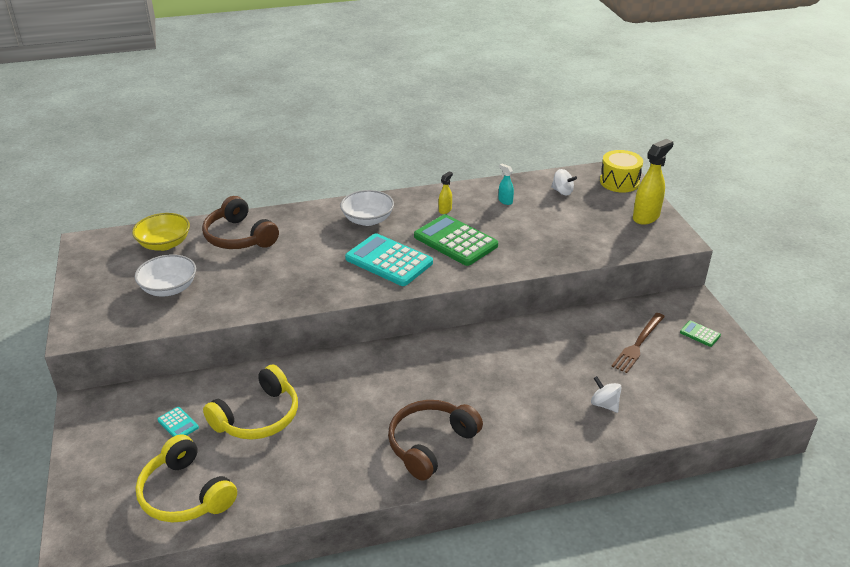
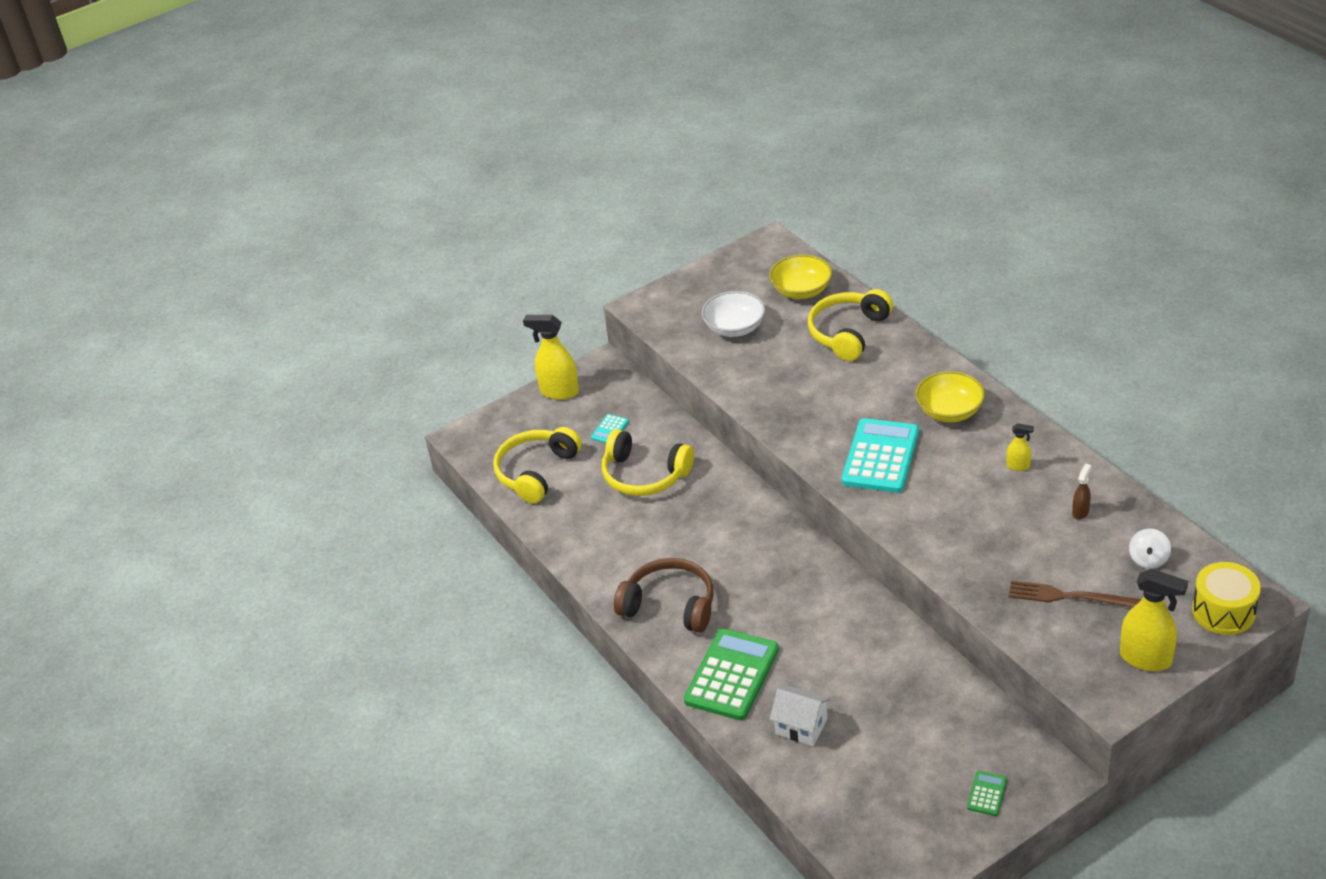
camera: 75 degrees right, 5 degrees up
brown headphones [202,196,279,249] -> yellow headphones [808,289,893,361]
white bowl [340,190,394,226] -> yellow bowl [915,371,985,422]
green calculator [414,214,498,266] -> green calculator moved to [684,628,779,720]
turquoise spray bottle [499,164,514,205] -> brown spray bottle [1072,464,1091,520]
white spinning top [591,376,622,413] -> white house [770,686,830,746]
brown fork [611,313,665,373] -> brown fork moved to [1009,580,1142,608]
none -> yellow spray bottle [523,315,579,400]

